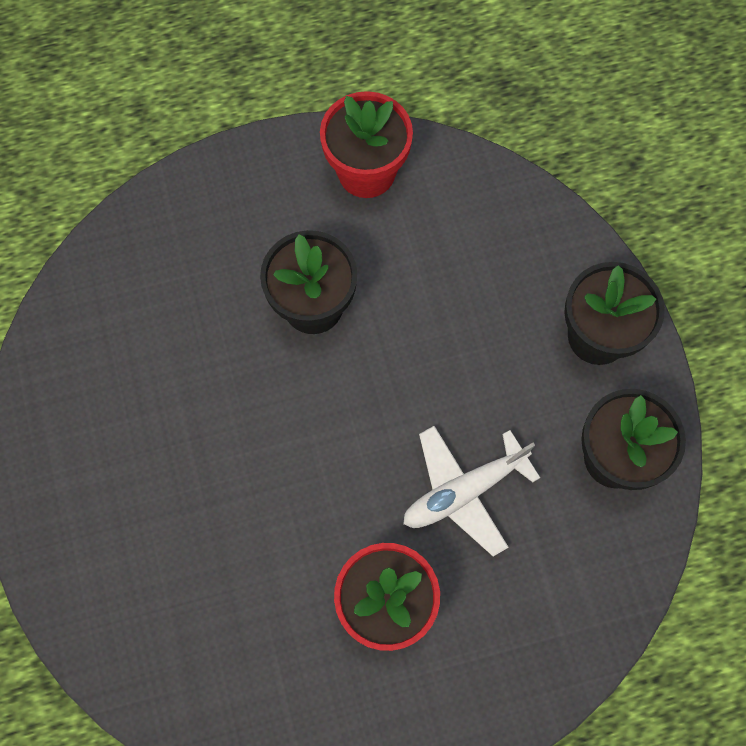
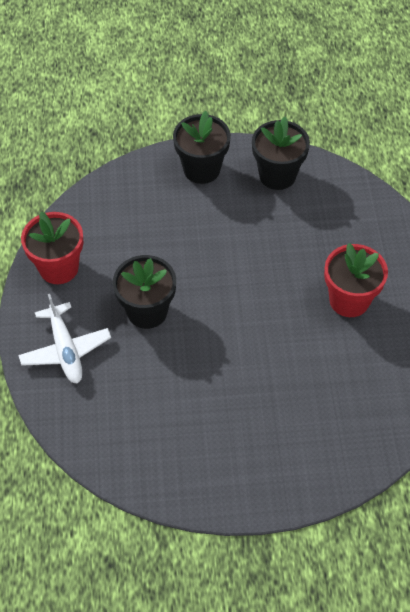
camera: 80 degrees left, 15 degrees down
white plane [403,426,540,557] -> white plane moved to [18,294,111,384]

